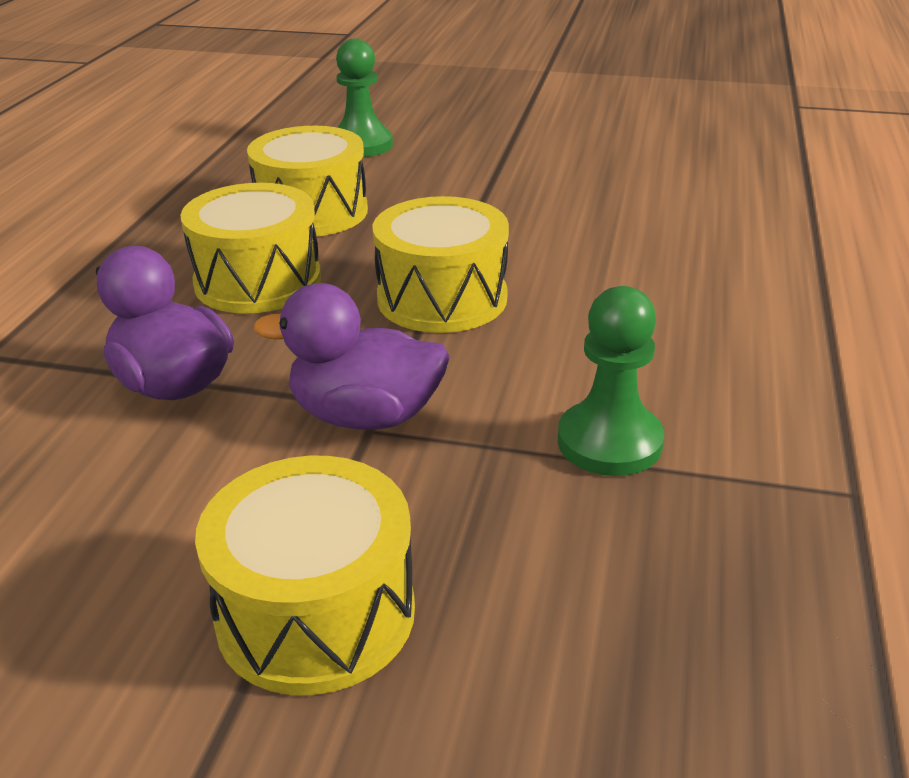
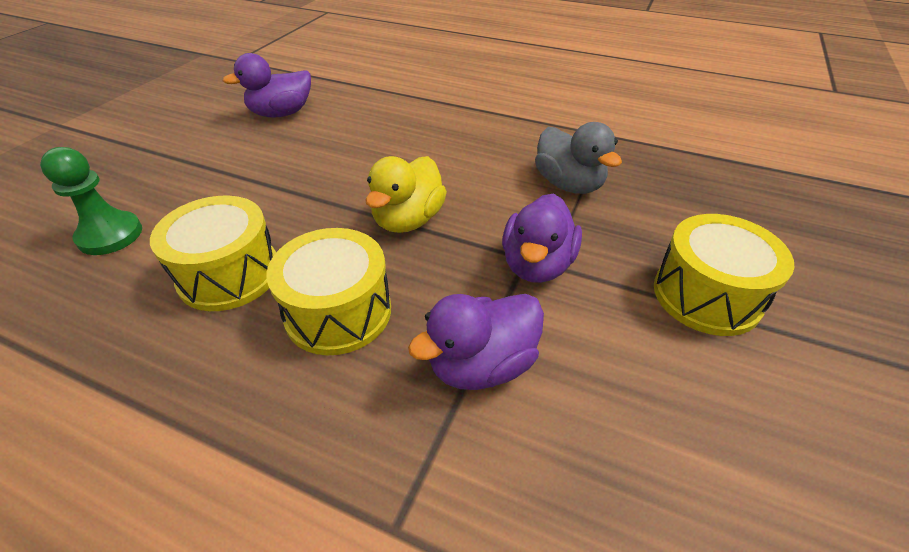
camera: 80 degrees left, 10 degrees up
yellow drum [373,196,509,333] -> yellow duck [365,156,447,233]
green pawn [557,286,664,476] -> grey duck [535,122,622,194]
none -> purple duck [222,53,311,118]

